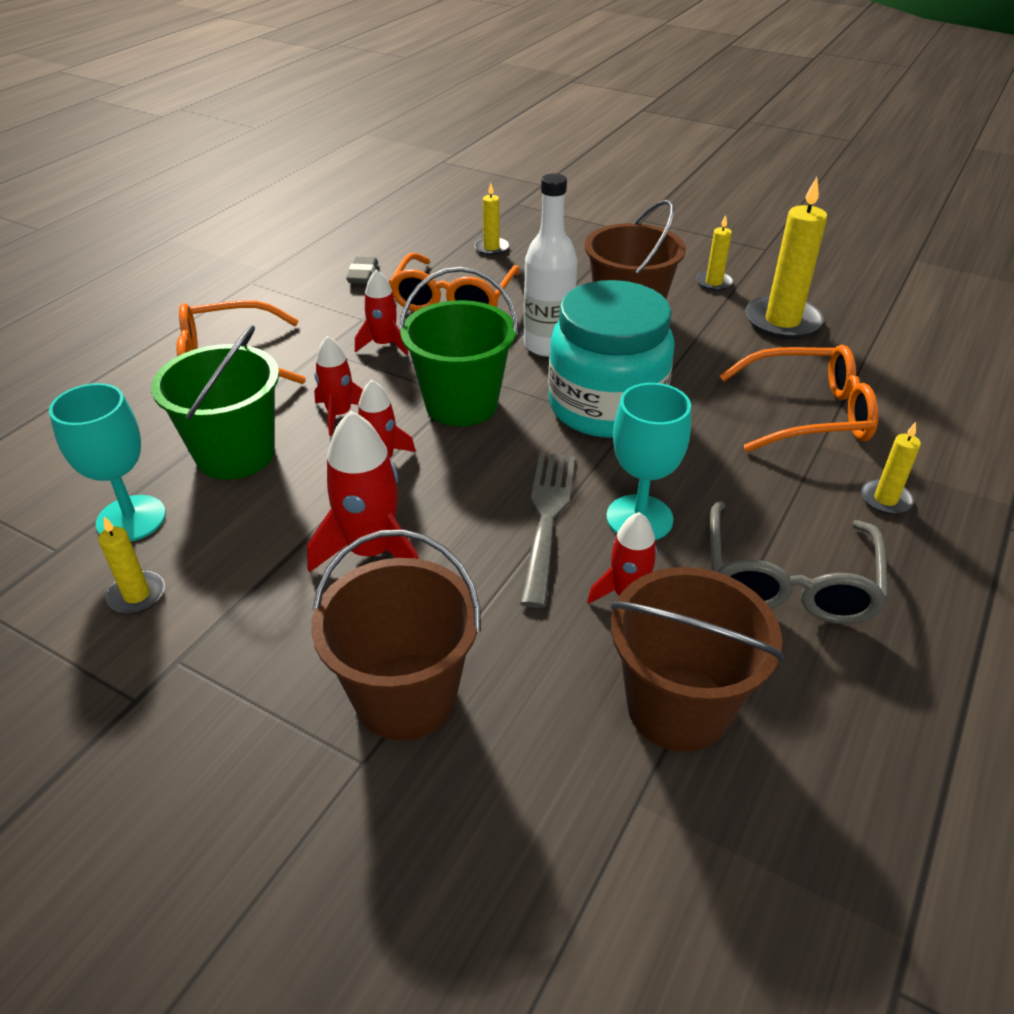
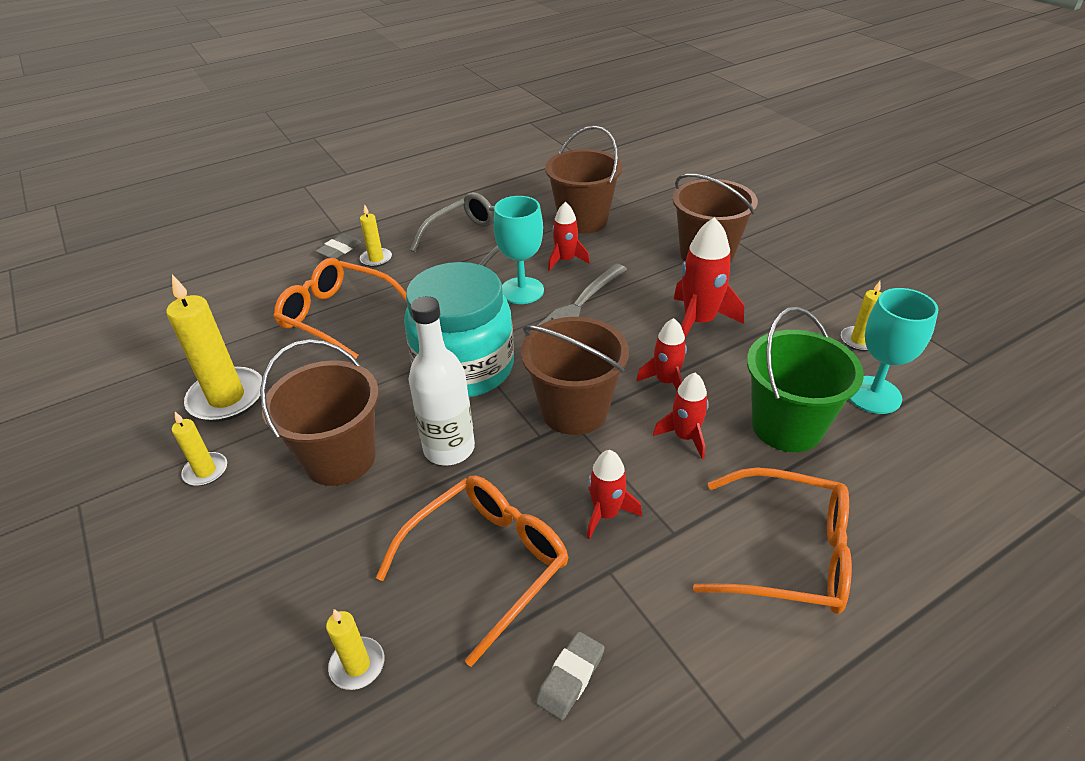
camera: 150 degrees left, 0 degrees up
green bucket [399,267,518,426] -> brown bucket [521,317,629,435]
none -> grey eraser [315,234,361,259]

